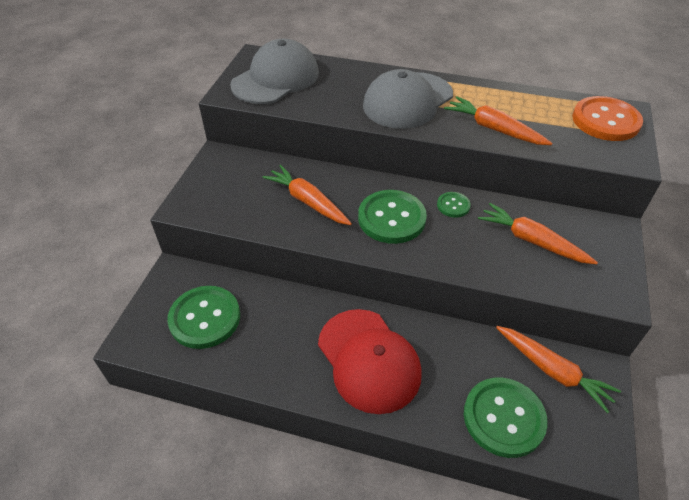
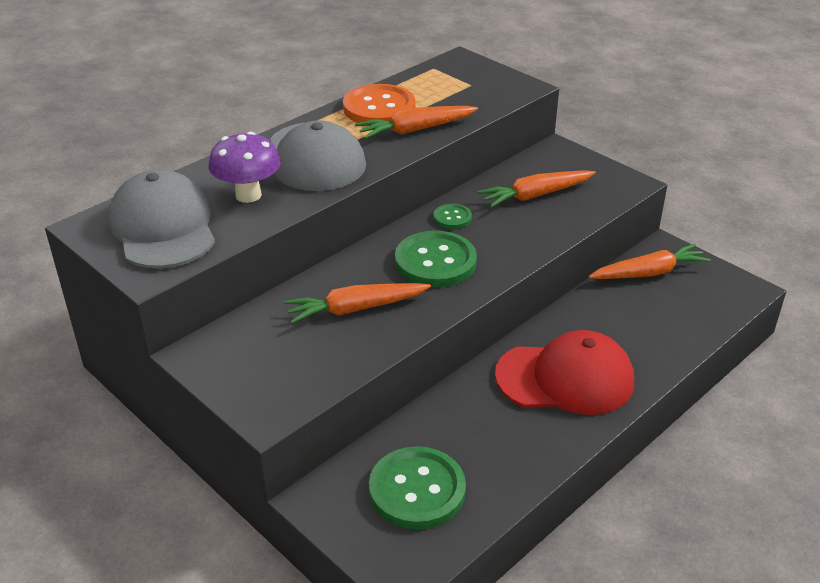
camera: 60 degrees left, 10 degrees down
green button [464,378,548,458] -> none
orange button [572,96,643,141] -> orange button moved to [343,84,416,123]
none -> purple mushroom [209,132,281,203]

